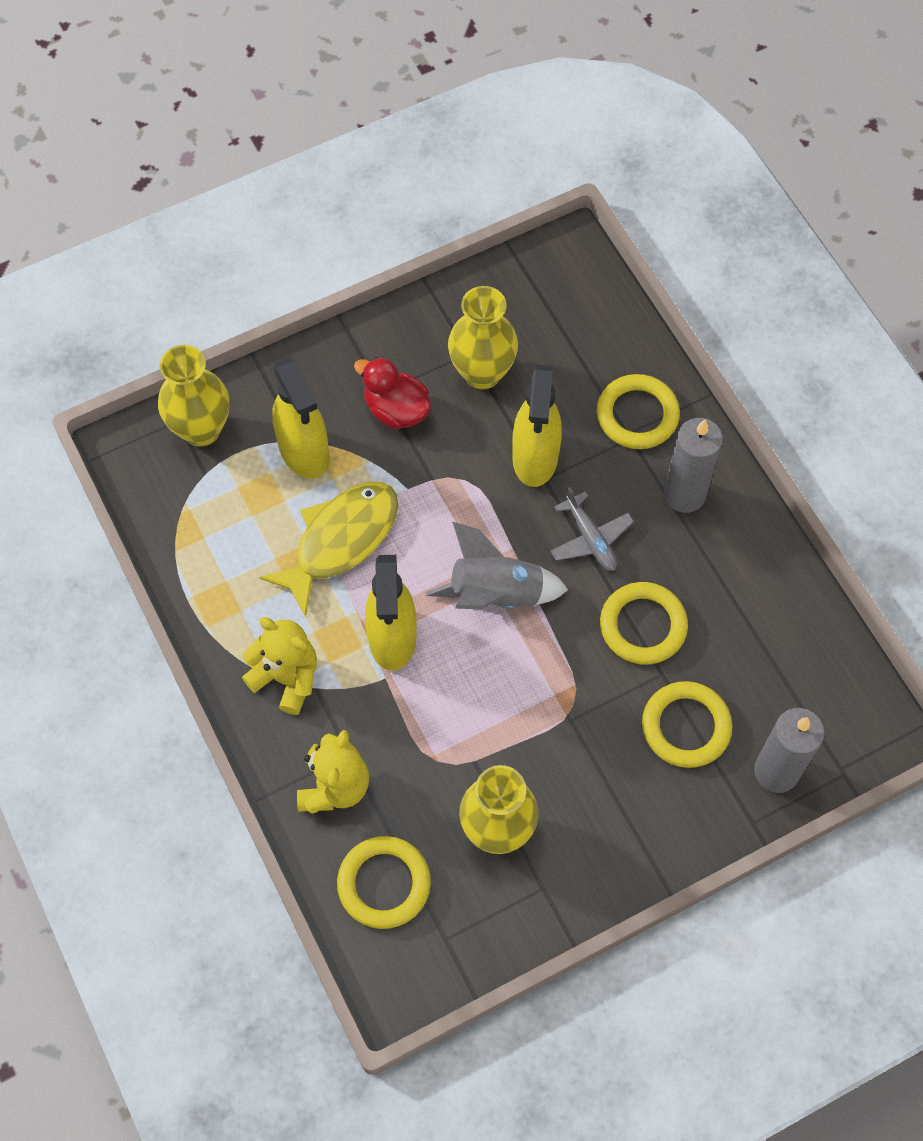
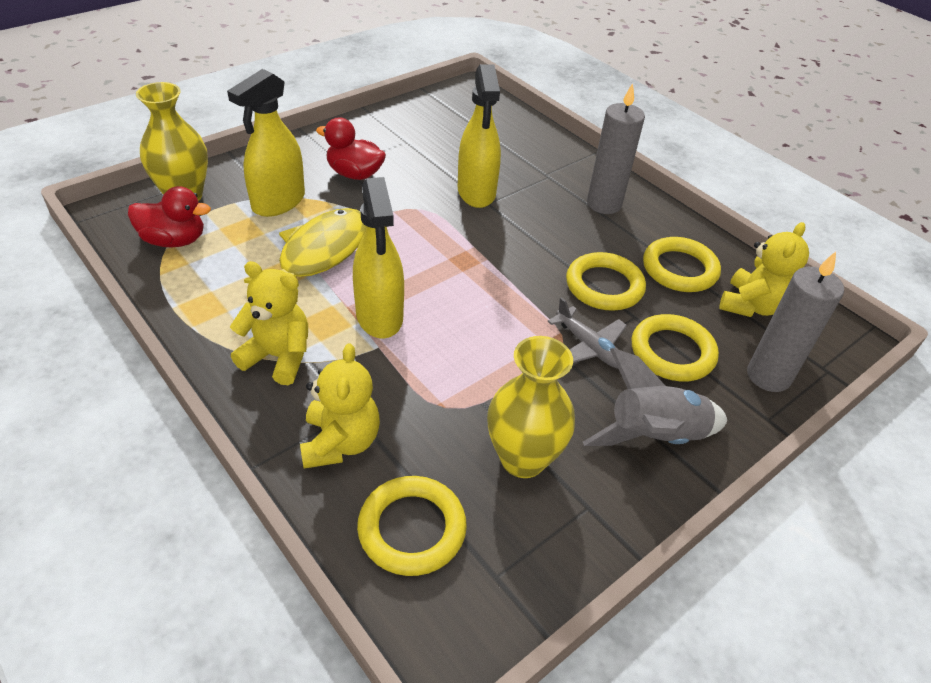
camera: 15 degrees left, 20 degrees down
yellow spray bottle [272,357,329,479] -> yellow spray bottle turned 75 degrees clockwise [227,69,305,217]
grey rocket [426,522,568,609] -> grey rocket moved to [583,348,727,446]
yellow vase [448,286,518,390] -> none
grey plane [550,487,634,571] -> grey plane moved to [547,297,627,369]
yellow ring [597,374,680,449] -> yellow ring moved to [643,237,721,292]
none -> red duck [128,186,211,247]
none -> yellow teddy bear [719,222,809,317]

